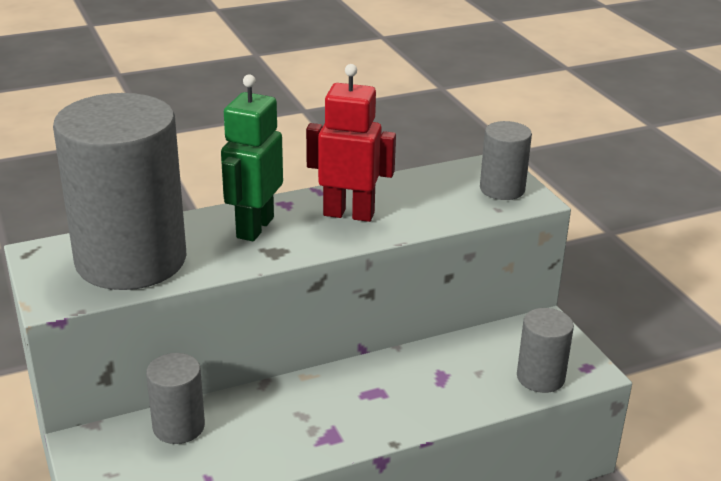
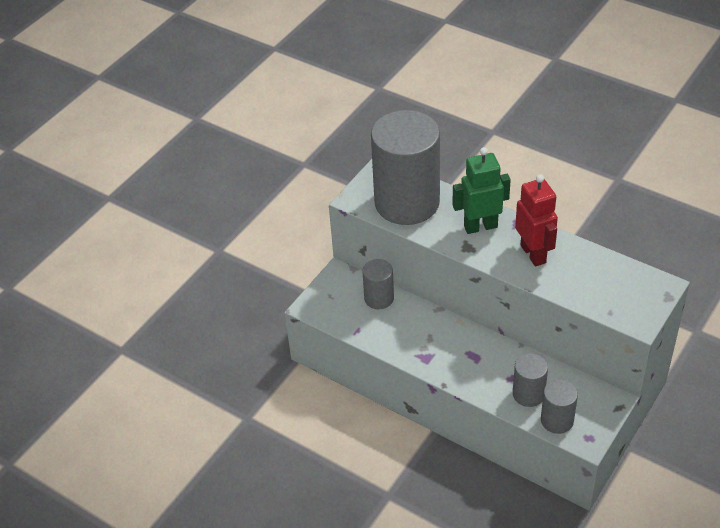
camera: 60 degrees right, 15 degrees up
grey cylinder [480,121,532,200] -> grey cylinder moved to [513,353,548,407]

